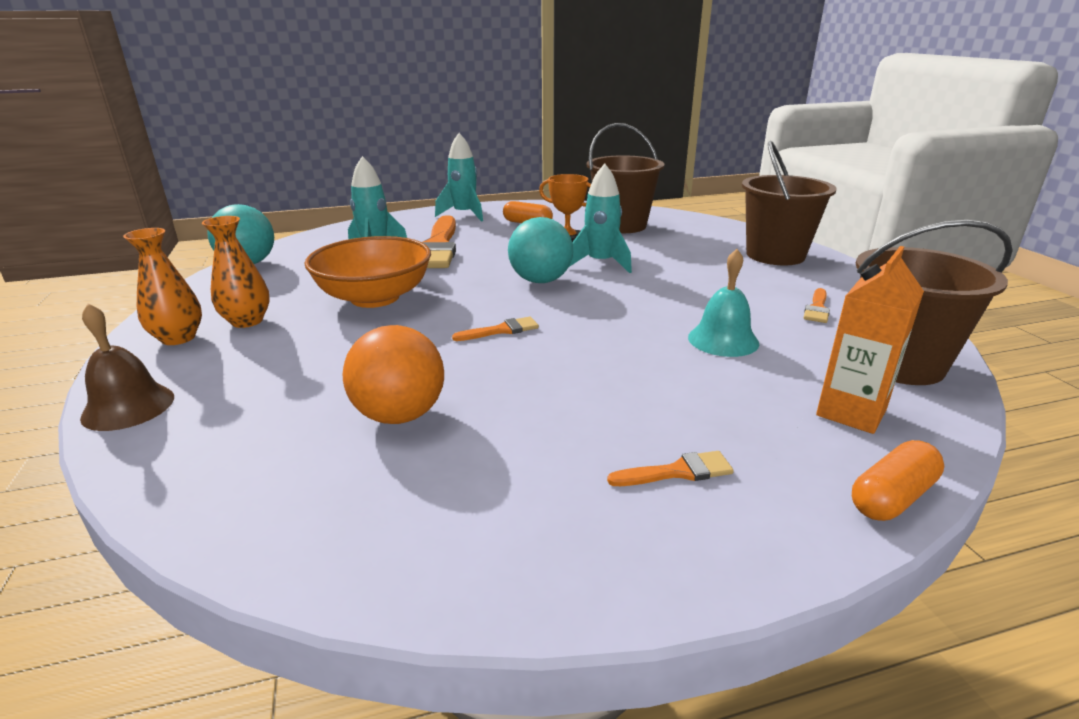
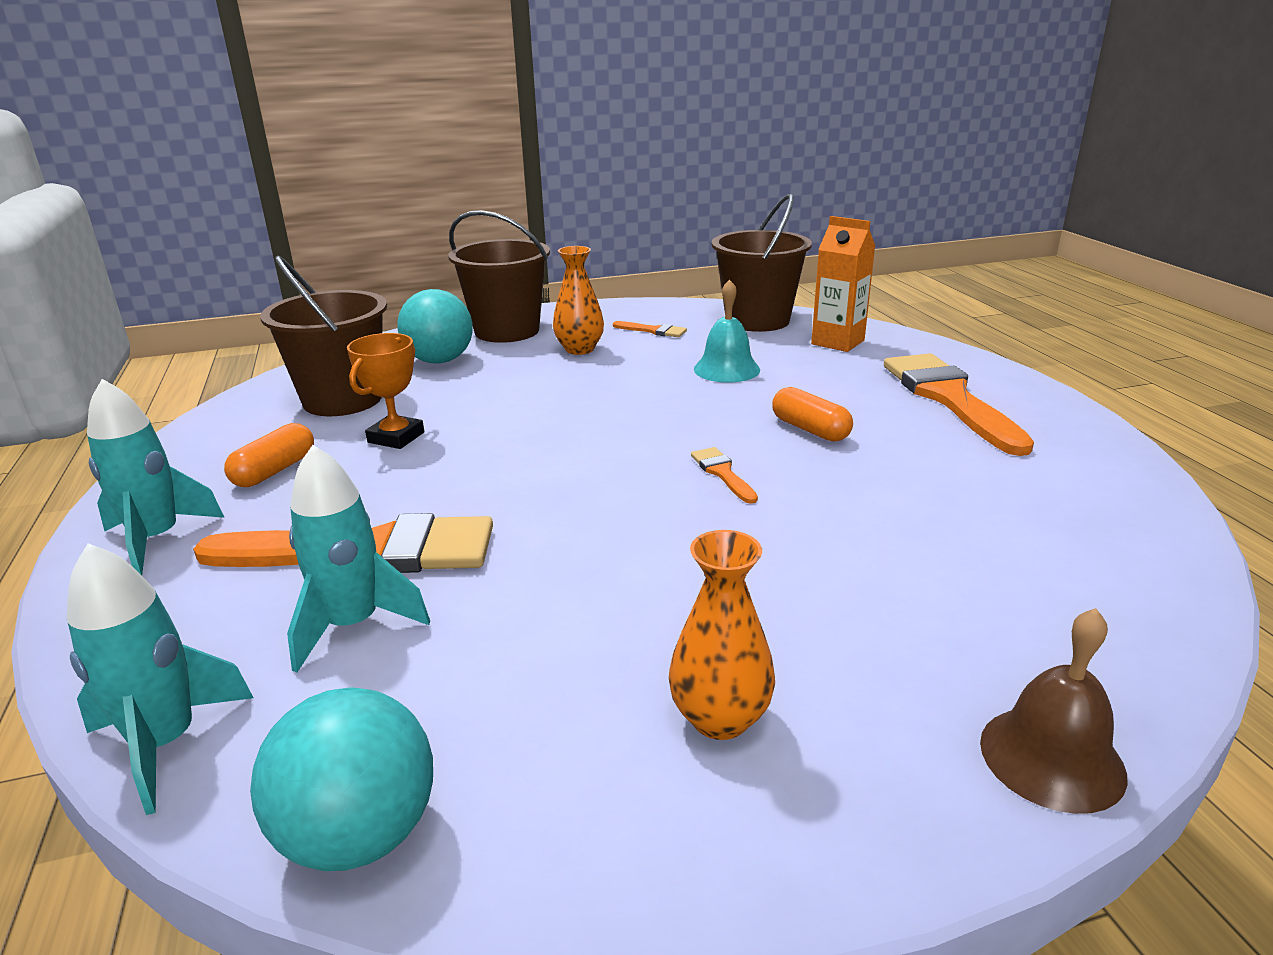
camera: 90 degrees left, 0 degrees up
orange vase [123,228,202,345] -> orange vase moved to [553,246,604,355]
orange bowl [304,236,431,308] -> none
orange ball [343,325,444,424] -> none
turquoise ball [508,217,573,283] -> turquoise ball moved to [397,289,473,363]
turquoise rocket [569,164,632,273] -> turquoise rocket moved to [67,543,254,815]
orange brush [607,451,734,486] -> orange brush [884,353,1034,456], size x2.33
orange capsule [852,440,944,521] -> orange capsule moved to [772,387,853,442]

